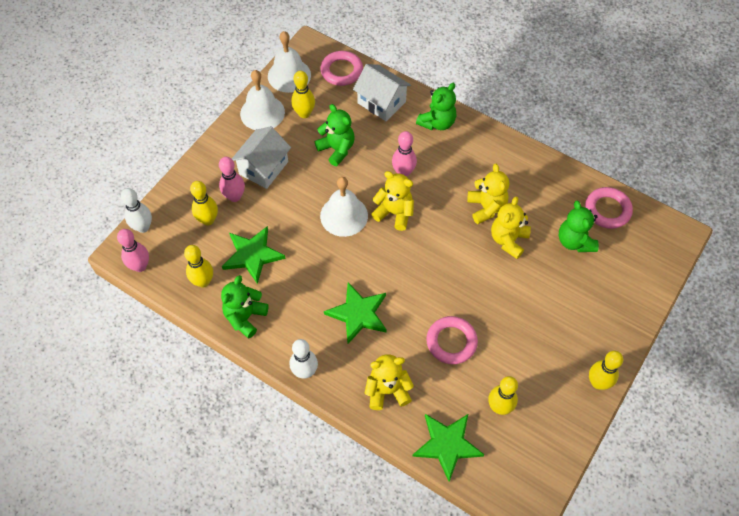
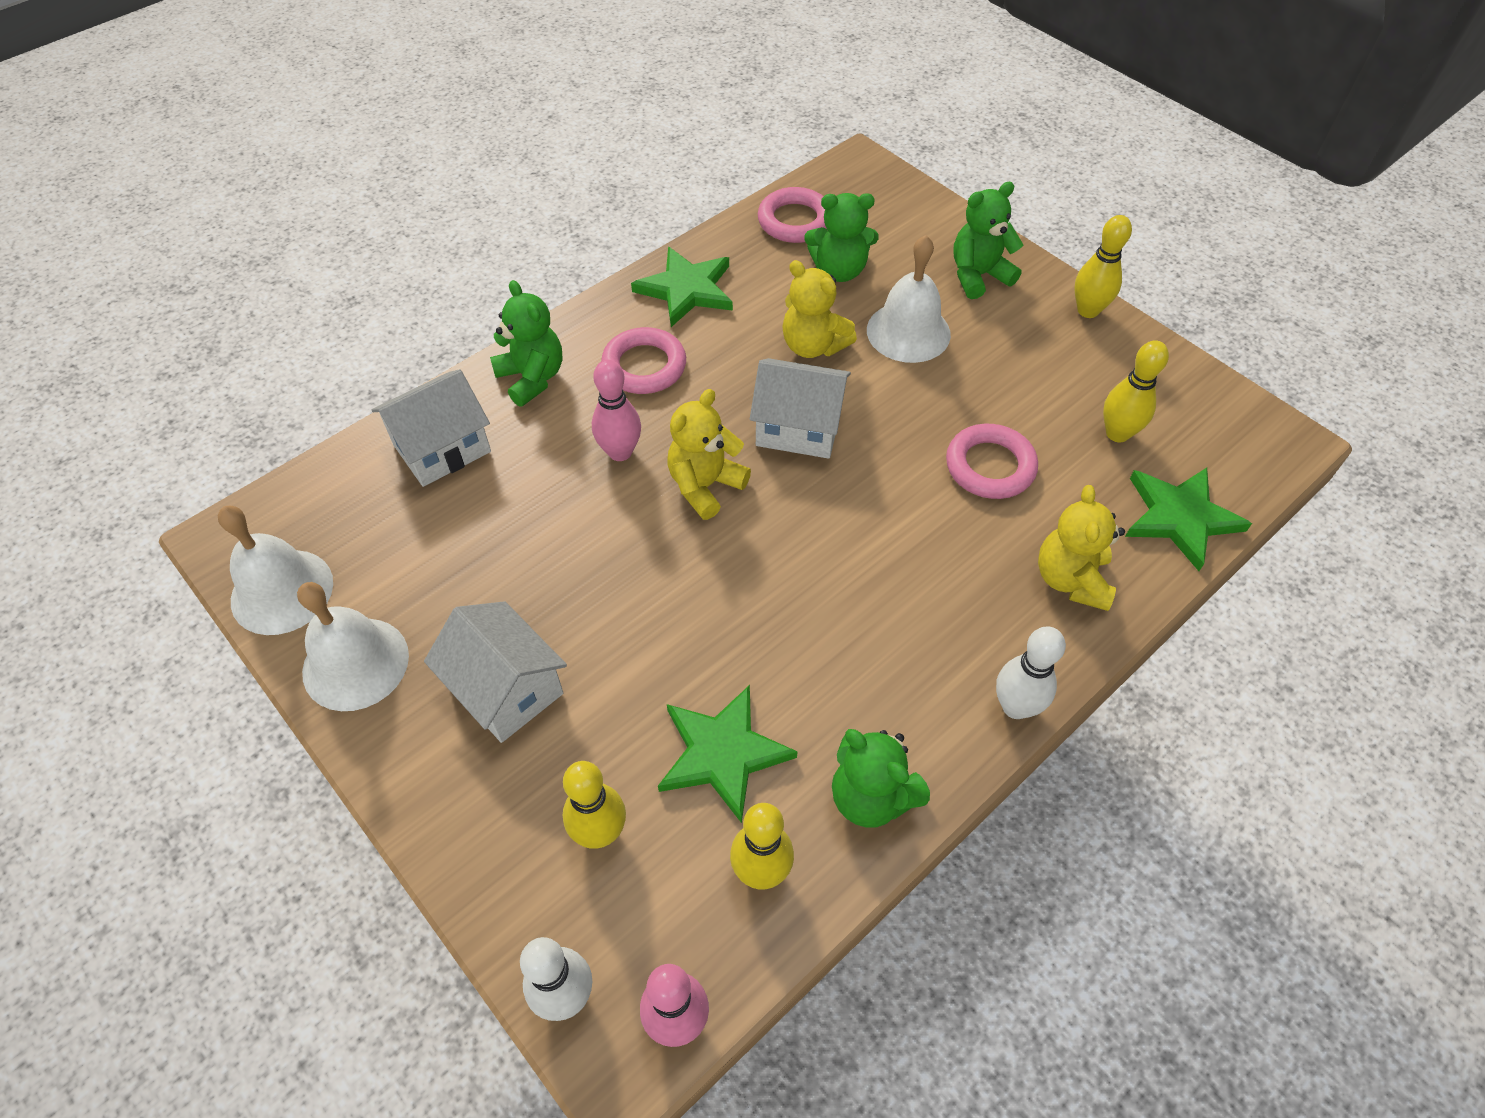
camera: 75 degrees left, 5 degrees down
pink bowling pin [219,157,245,202] -> none
yellow bowling pin [291,71,315,118] -> none
green teddy bear [315,104,355,166] -> green teddy bear moved to [953,182,1023,299]
pink ring [320,51,363,86] -> pink ring moved to [601,327,686,394]
white bell [320,177,368,237] -> white bell moved to [867,235,951,363]
green star [324,283,387,344] -> green star moved to [631,247,733,327]
yellow teddy bear [467,164,509,224] -> none
none -> white house [750,358,851,459]

